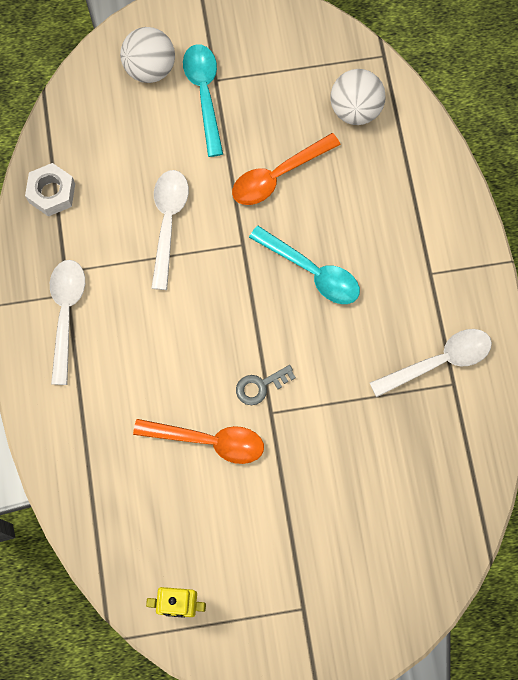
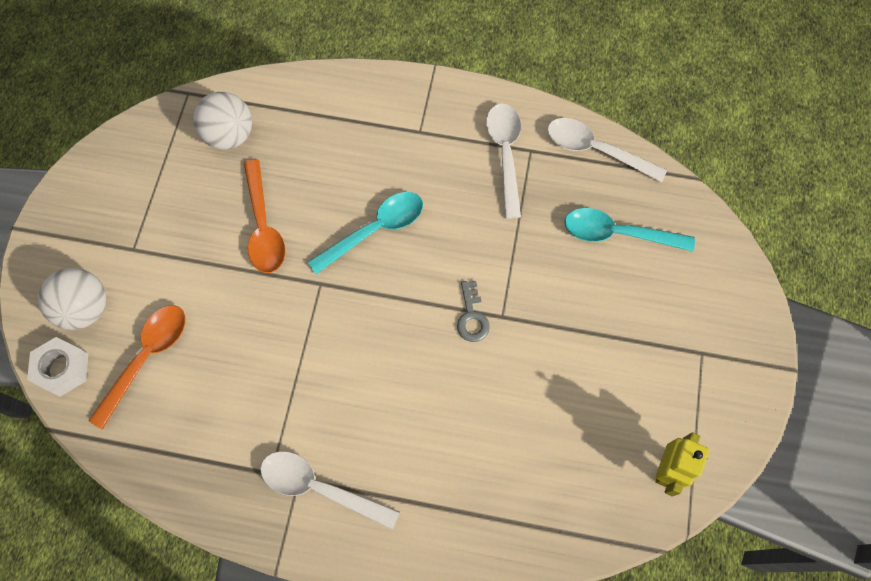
camera: 70 degrees left, 5 degrees down
white nut [25,163,75,217] -> white nut moved to [27,337,88,397]
orange spoon [133,419,264,464] -> orange spoon moved to [88,305,185,430]
white spoon [151,170,189,290] -> white spoon moved to [547,118,667,183]
turquoise spoon [183,44,223,157] -> turquoise spoon moved to [565,208,695,252]

